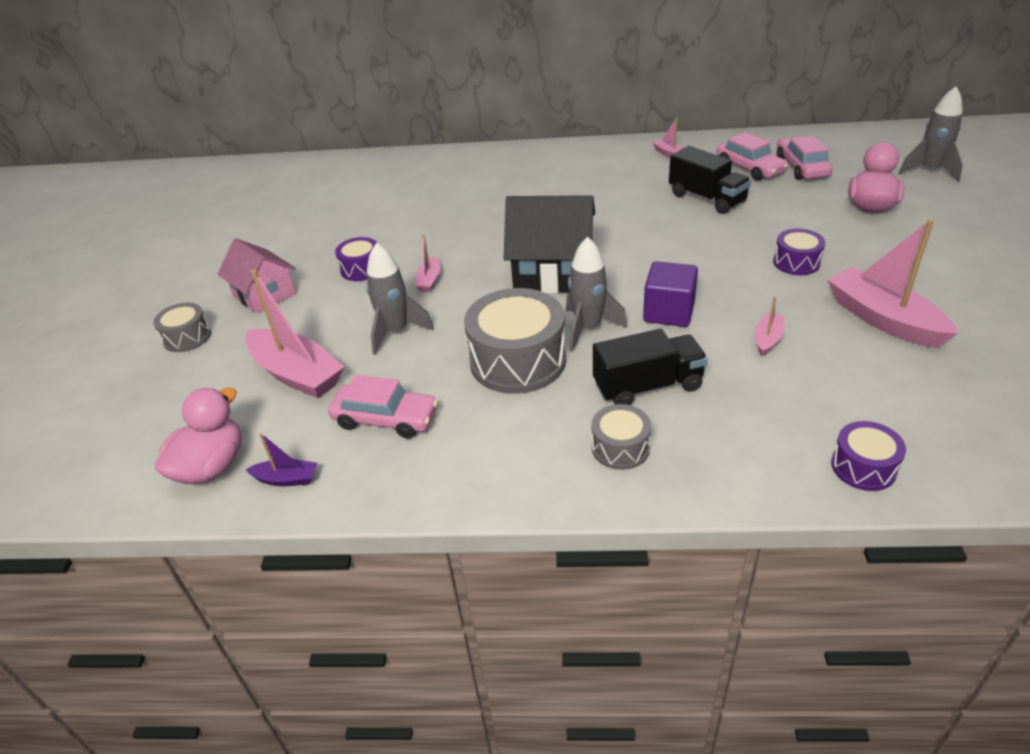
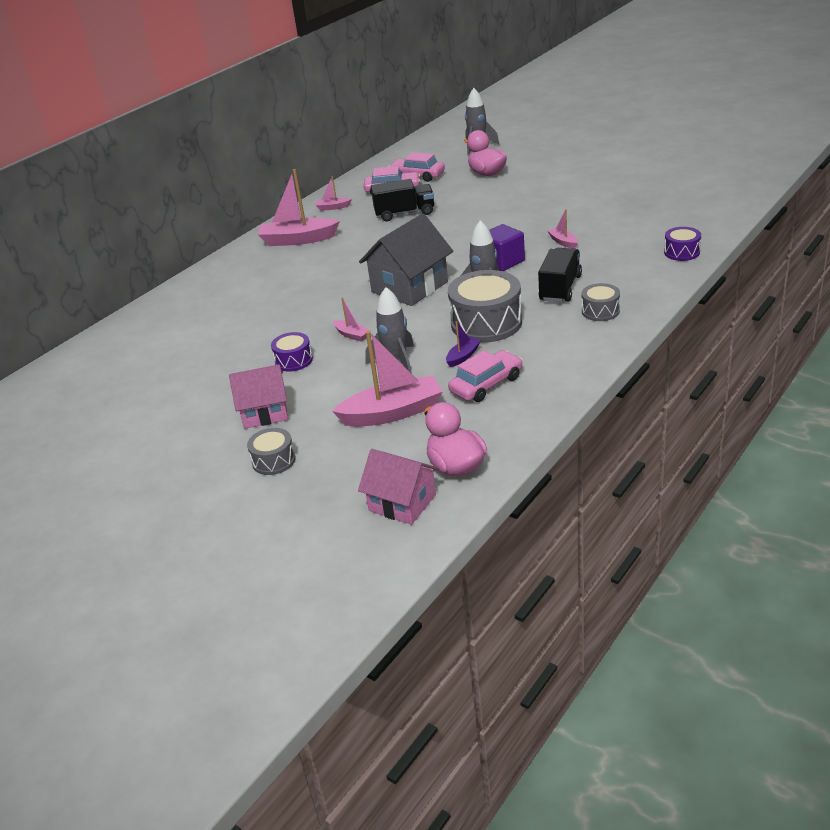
camera: 55 degrees left, 5 degrees down
purple boat [246,433,317,486] -> purple boat moved to [446,321,481,367]
black house [504,195,595,293] -> grey house [359,213,453,306]
purple drum [773,229,825,275] -> none
pink boat [828,220,958,348] -> pink boat moved to [258,169,340,246]
none -> pink house [358,449,439,525]

